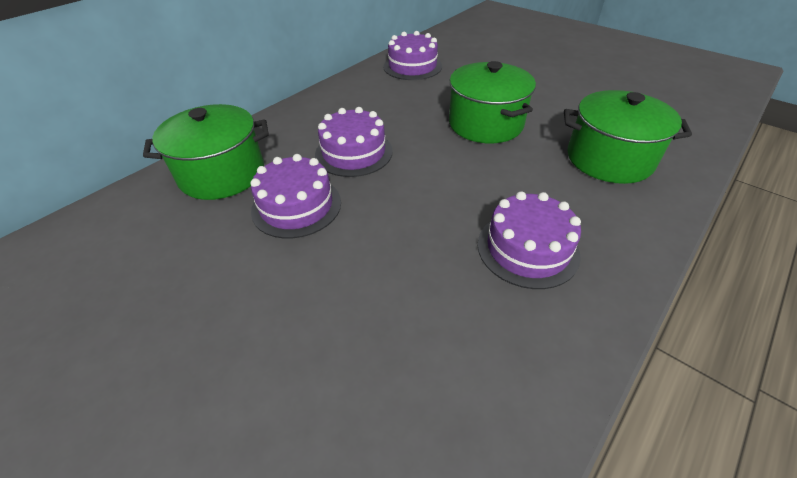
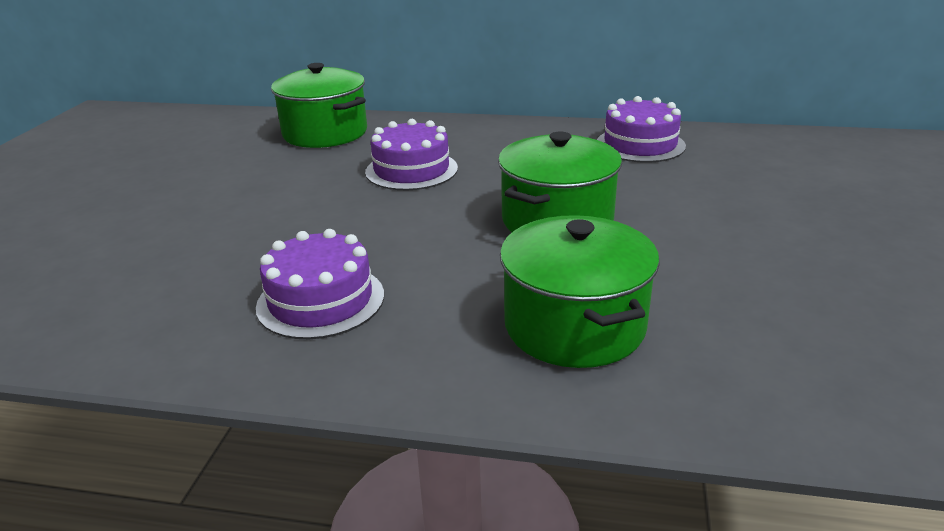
camera: 60 degrees right, 15 degrees down
purple cake [250,154,341,239] -> none

